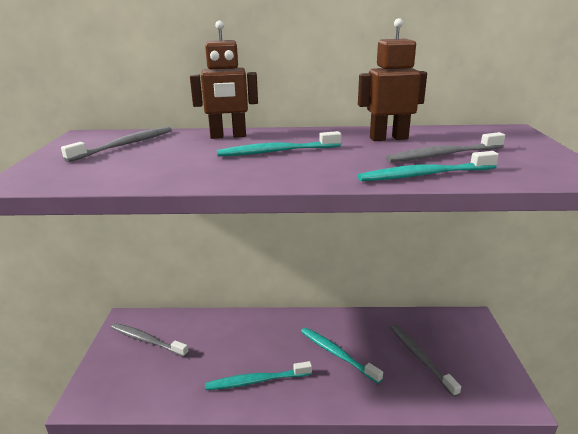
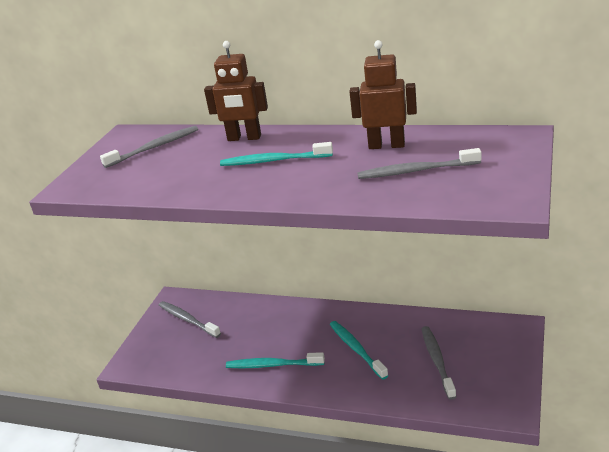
camera: 20 degrees right, 5 degrees up
turquoise toothbrush [358,151,499,181] -> none

